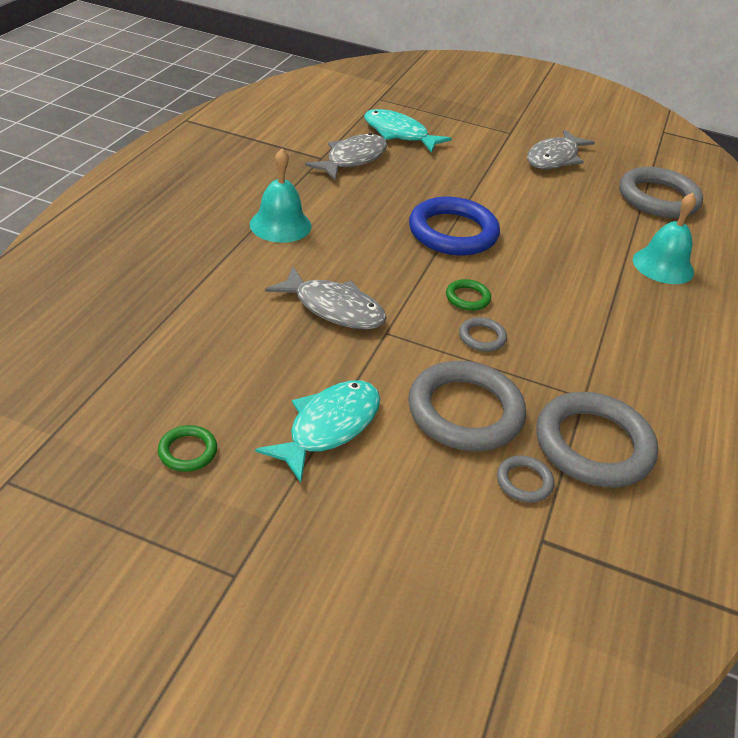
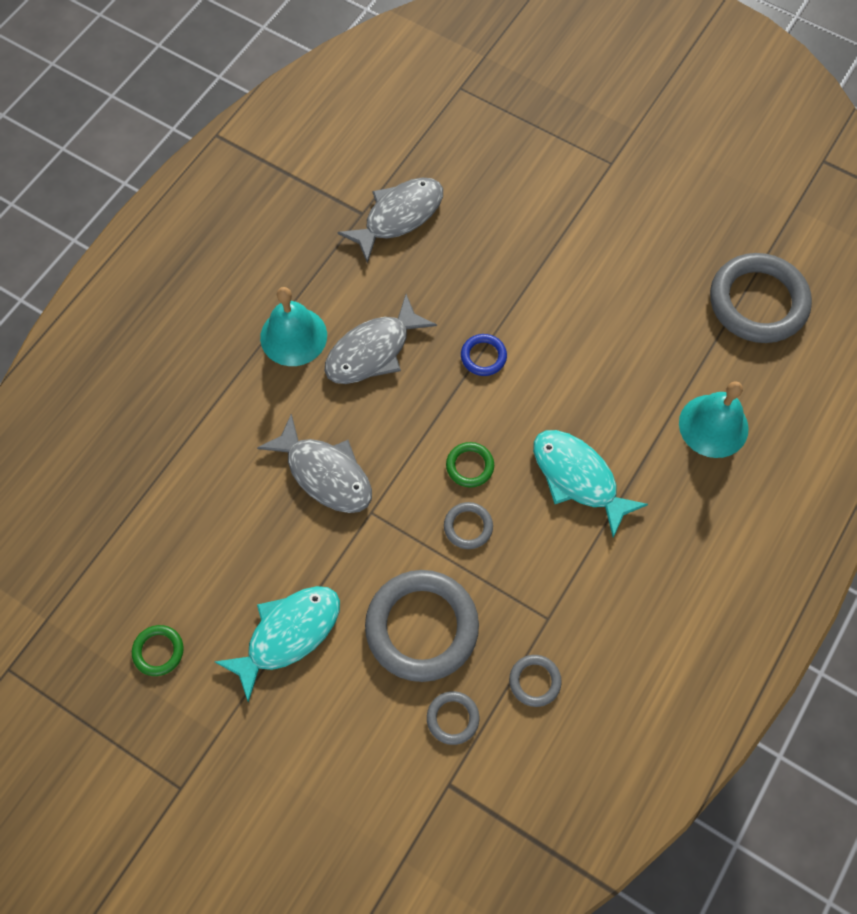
camera: 15 degrees right, 25 degrees up
turquoise fish [364,109,452,153] -> turquoise fish moved to [533,430,648,538]
blue ring [409,197,500,255] -> blue ring [461,334,507,376], size x0.45
grey fish [527,129,595,169] -> grey fish moved to [325,294,437,384]
grey ring [536,392,658,488] -> grey ring [509,655,562,707], size x0.45

